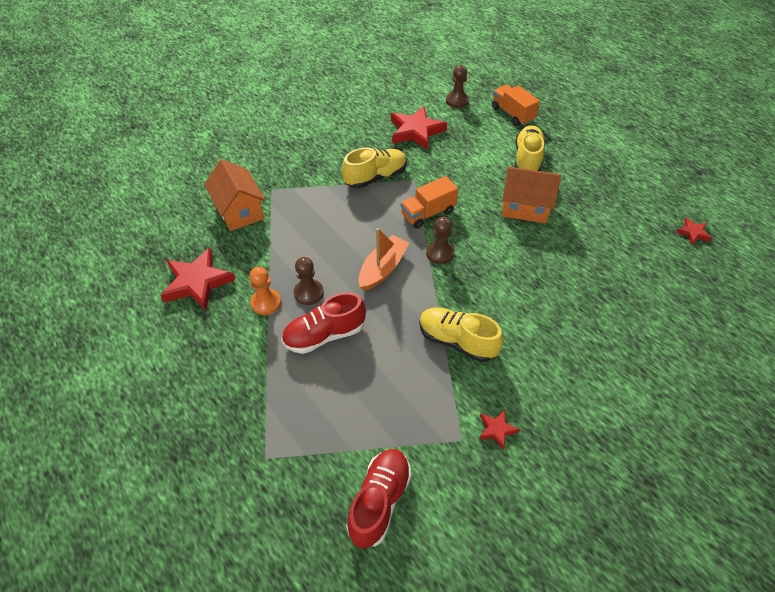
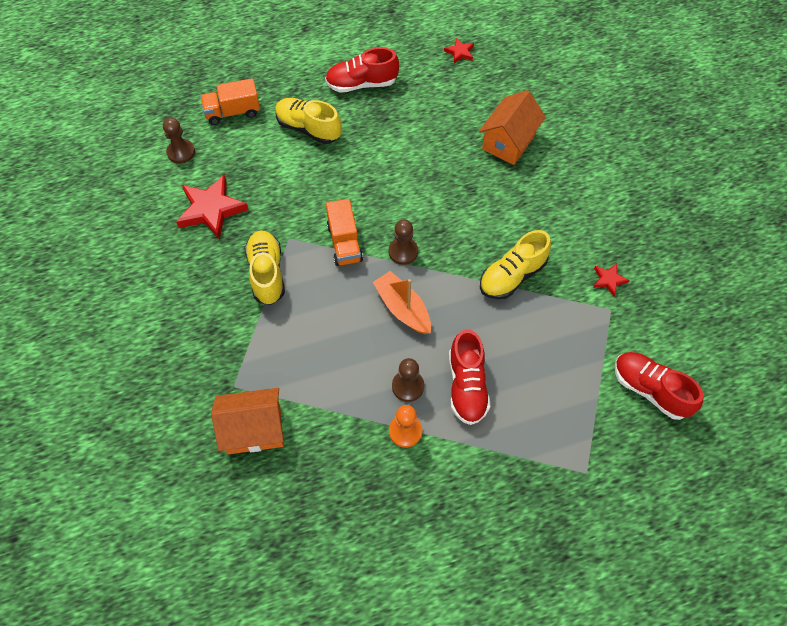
camera: 70 degrees left, 10 degrees up
red star [160,248,235,310] -> none
orange house [502,167,561,223] -> orange house moved to [479,90,546,165]
none -> red shoe [325,47,399,93]

